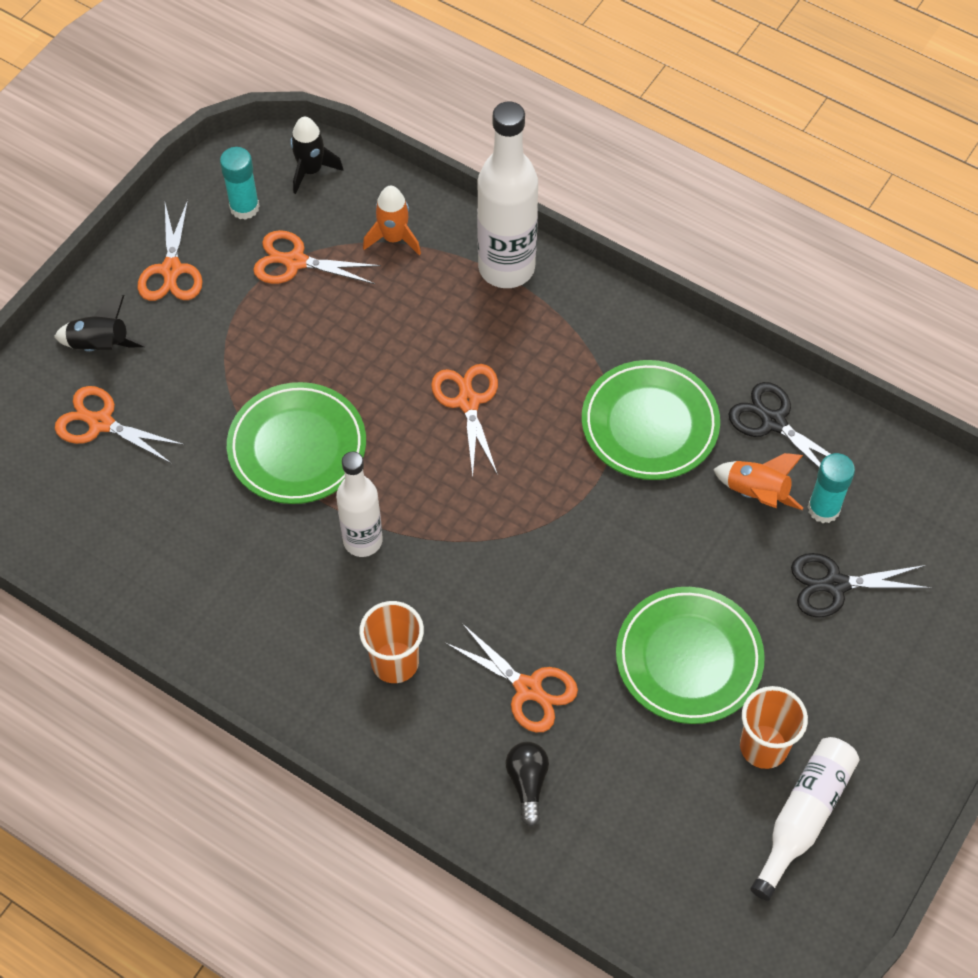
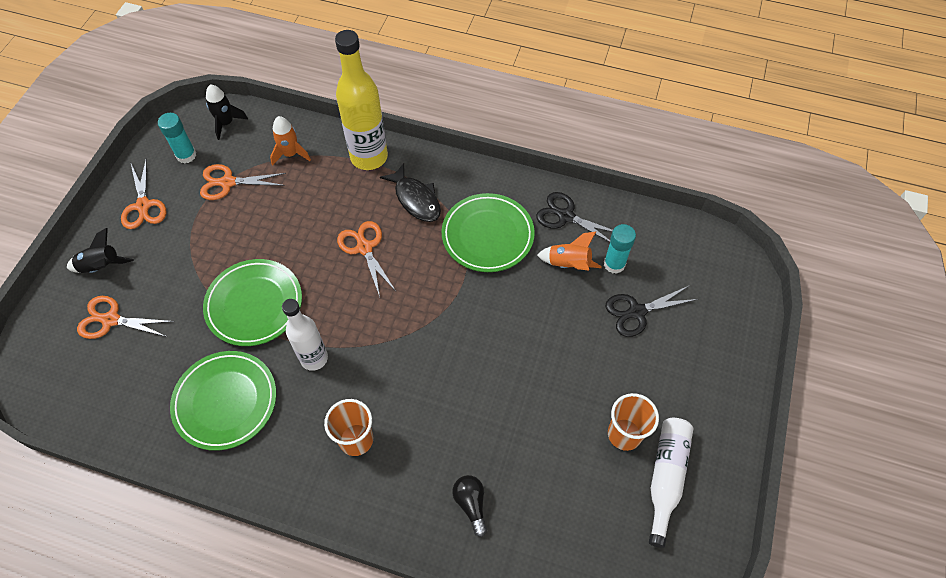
camera: 15 degrees left, 0 degrees up
orange scissors [445,623,578,732] -> none
white bottle [477,101,538,288] -> yellow bottle [335,30,388,170]
green plate [616,587,765,724] -> green plate moved to [170,351,276,451]
none -> black fish [380,163,441,222]

